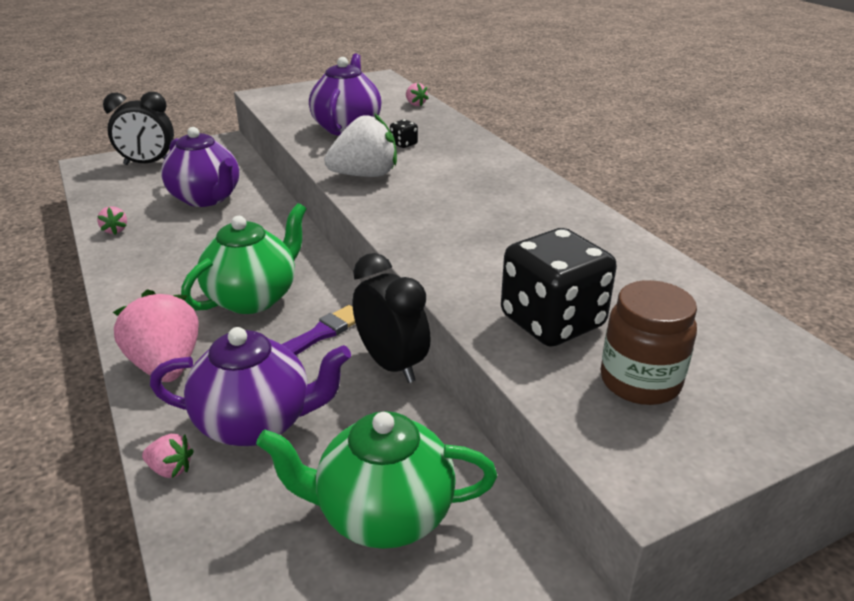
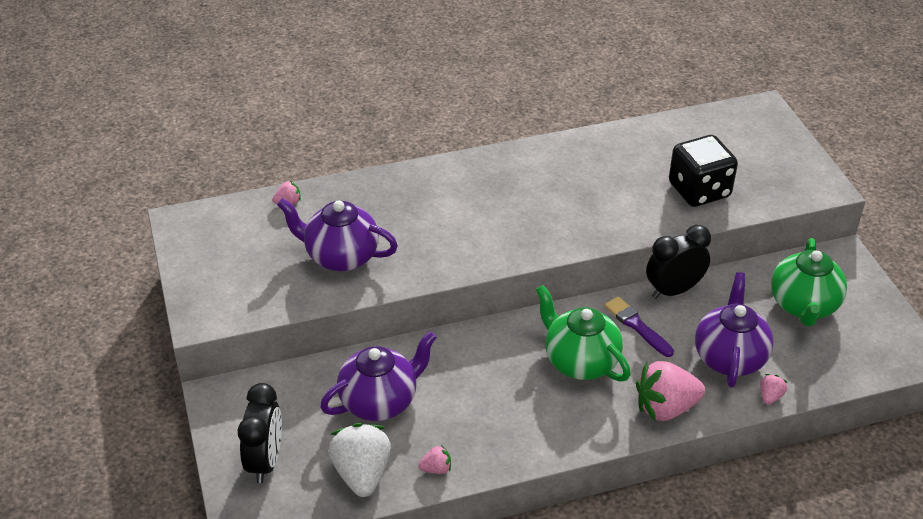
camera: 80 degrees left, 10 degrees up
white strawberry [324,113,397,177] -> white strawberry moved to [328,423,391,497]
black dice [390,120,418,148] -> none
brown jar [600,280,697,405] -> none

